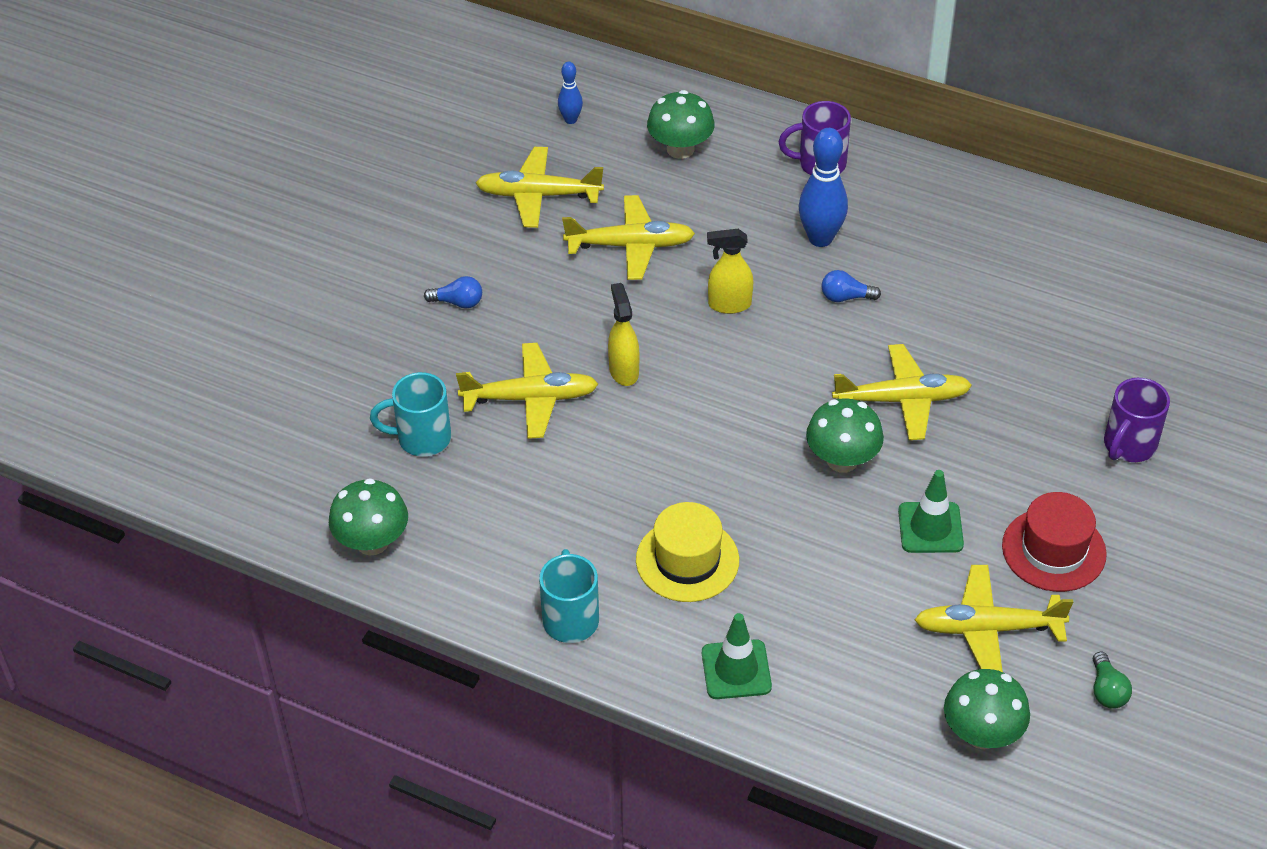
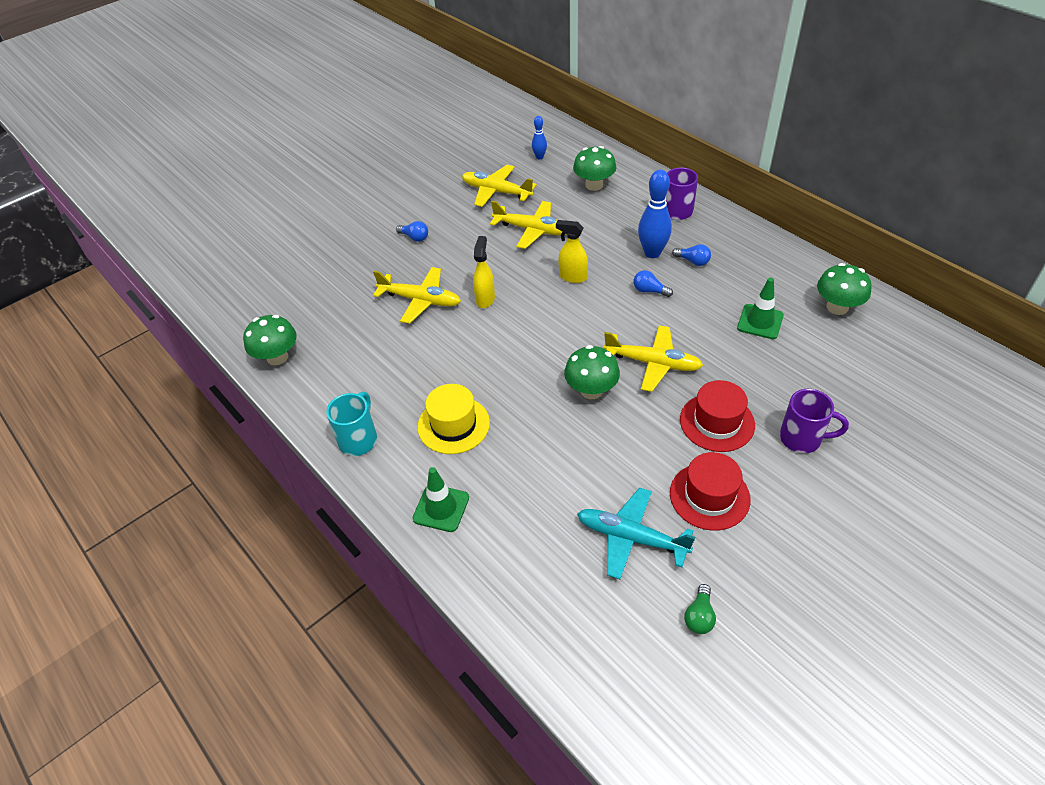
camera: 25 degrees right, 0 degrees up
turquoise mug [370,372,451,457] -> none
green traffic cone [898,470,964,553] -> green traffic cone moved to [737,277,784,339]
yellow plane [915,565,1073,672] -> turquoise plane [577,487,695,579]
green mushroom [944,669,1030,749] -> green mushroom moved to [817,263,872,315]
purple mug [1104,378,1170,462] -> purple mug turned 135 degrees counterclockwise [780,389,849,453]
none -> blue light bulb [672,244,711,266]
none -> red hat [680,380,755,452]

